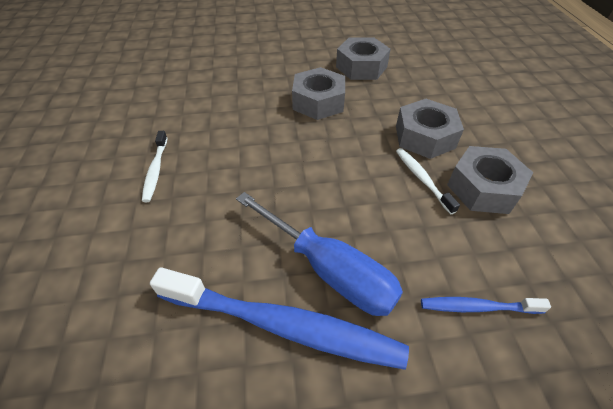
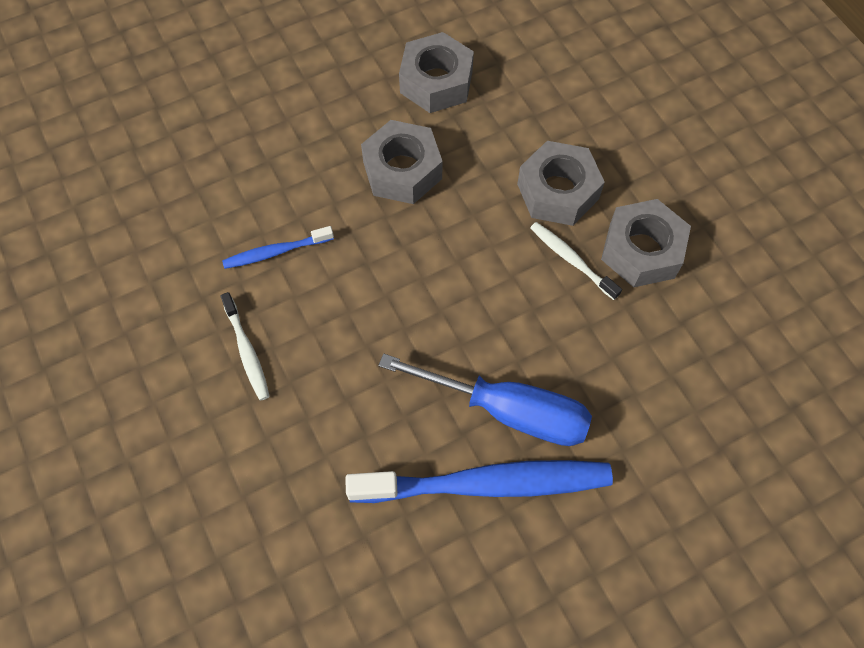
camera: 20 degrees left, 15 degrees up
blue toothbrush [421,297,551,314] -> blue toothbrush moved to [222,226,334,269]

